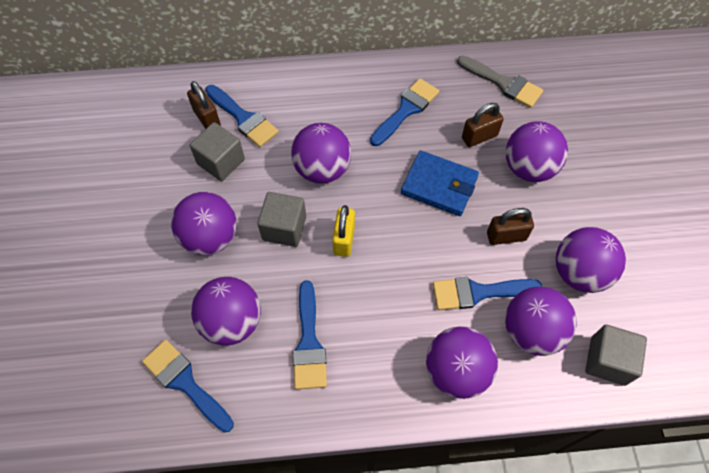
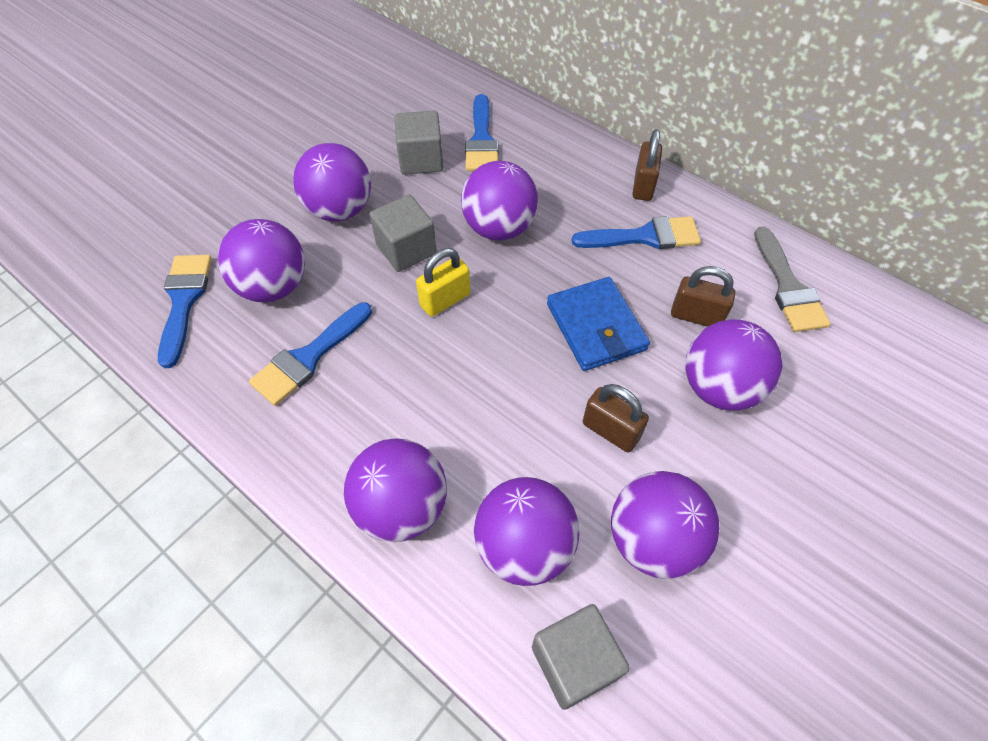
camera: 45 degrees right, 5 degrees down
brown padlock [187,81,221,129] -> brown padlock moved to [632,129,662,201]
blue brush [433,277,542,310] -> none

